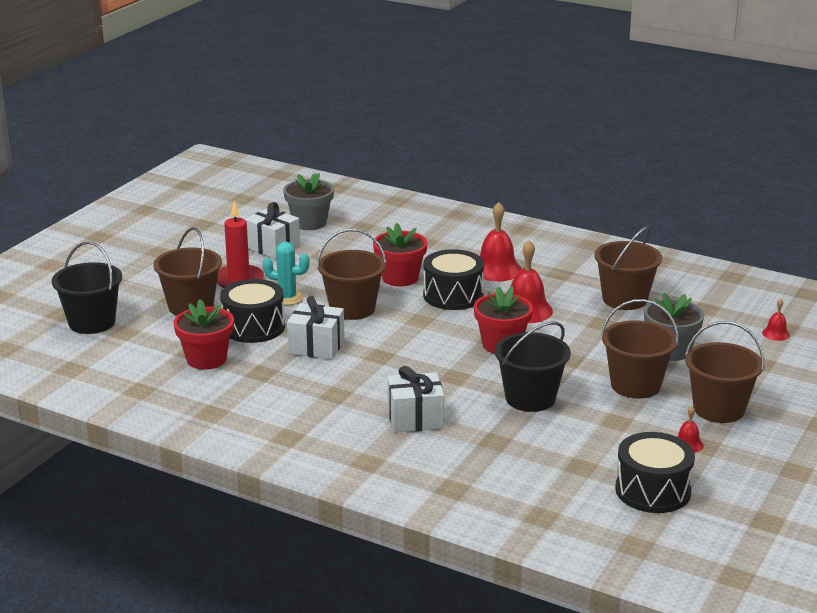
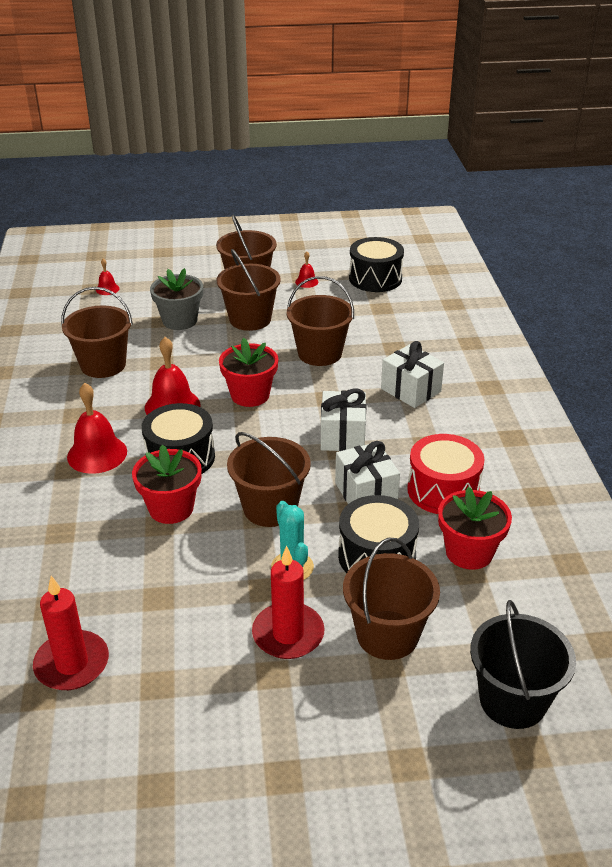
camera: 125 degrees left, 10 degrees up
white gift [245,202,300,259] -> white gift moved to [321,388,366,451]
grey flower pot [283,173,334,230] -> red candle [33,576,109,690]
black bucket [495,322,571,412] -> brown bucket [287,276,354,366]
none -> red drum [407,434,484,514]

